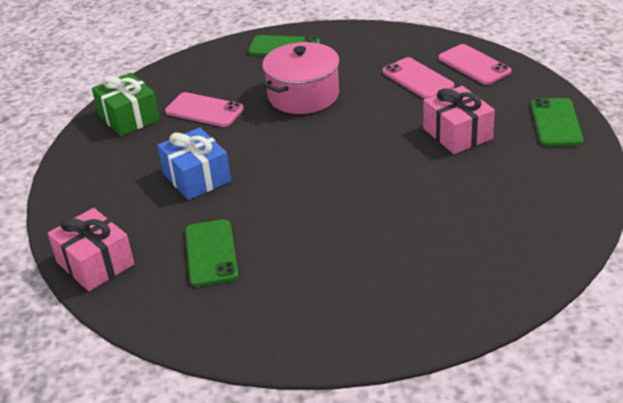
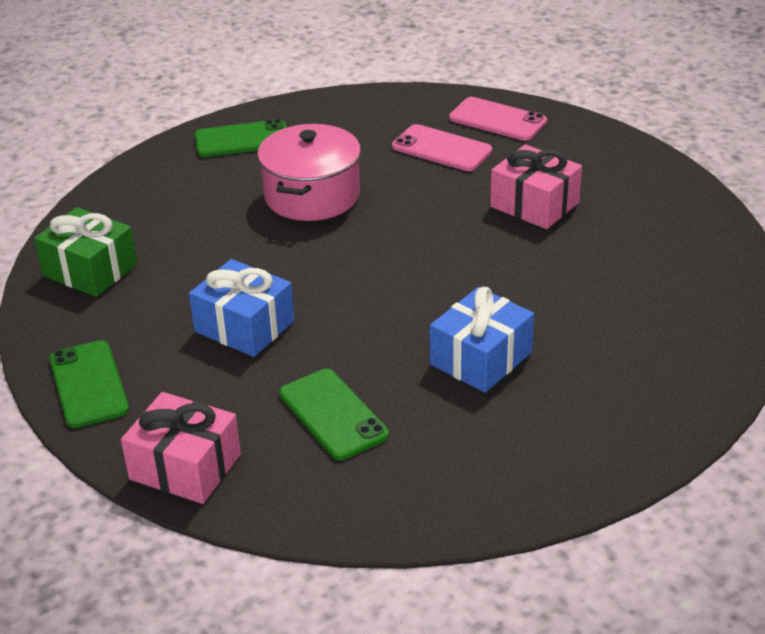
camera: 25 degrees left, 0 degrees up
pink phone [165,92,244,127] -> none
green phone [531,98,583,146] -> green phone moved to [49,340,129,428]
none -> blue gift [430,287,534,393]

